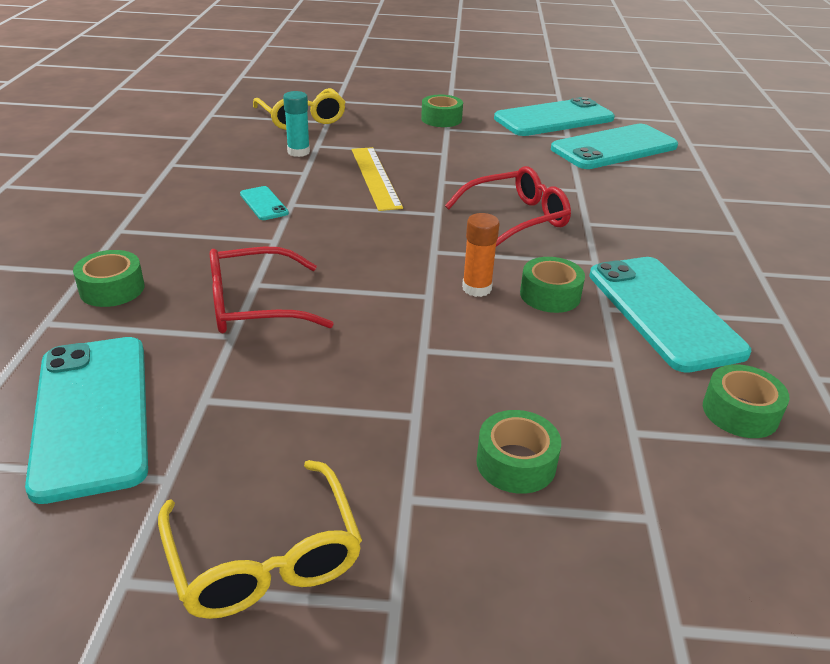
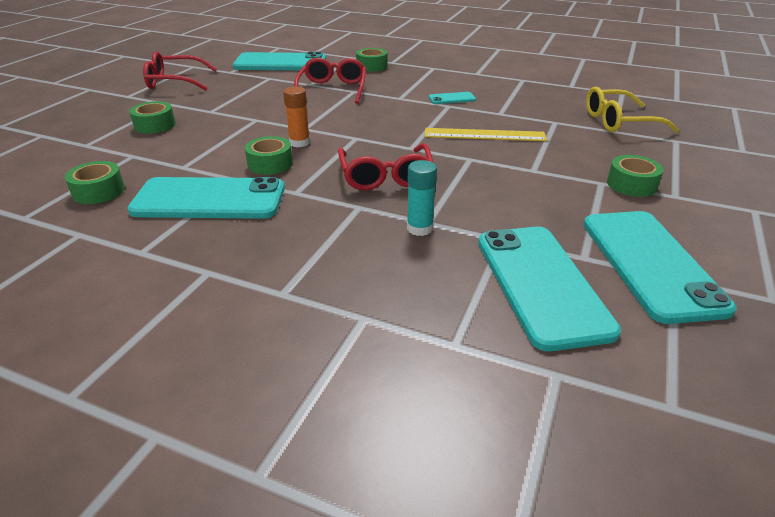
camera: 110 degrees right, 0 degrees up
yellow glasses [158,460,362,619] -> red glasses [143,51,217,90]
turquoise glue stick [283,91,310,157] -> turquoise glue stick moved to [407,160,437,236]

